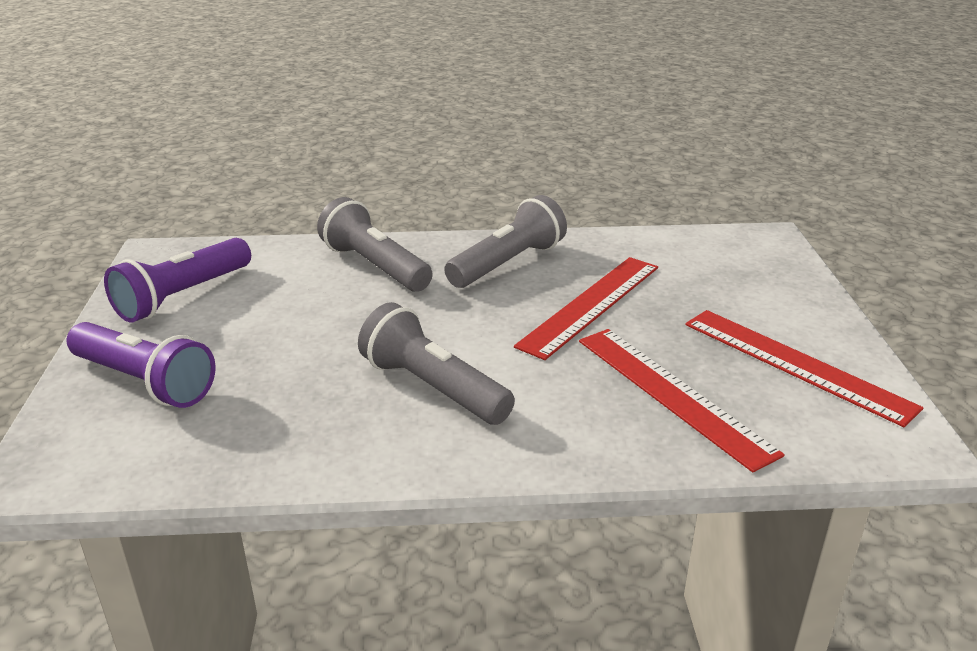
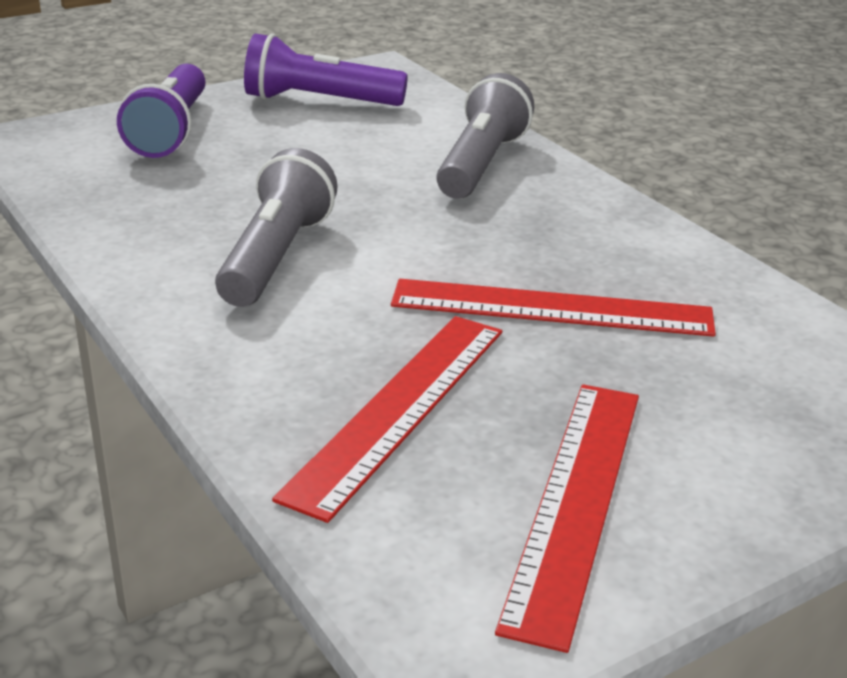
camera: 60 degrees right, 0 degrees up
grey flashlight [444,195,567,288] -> none

